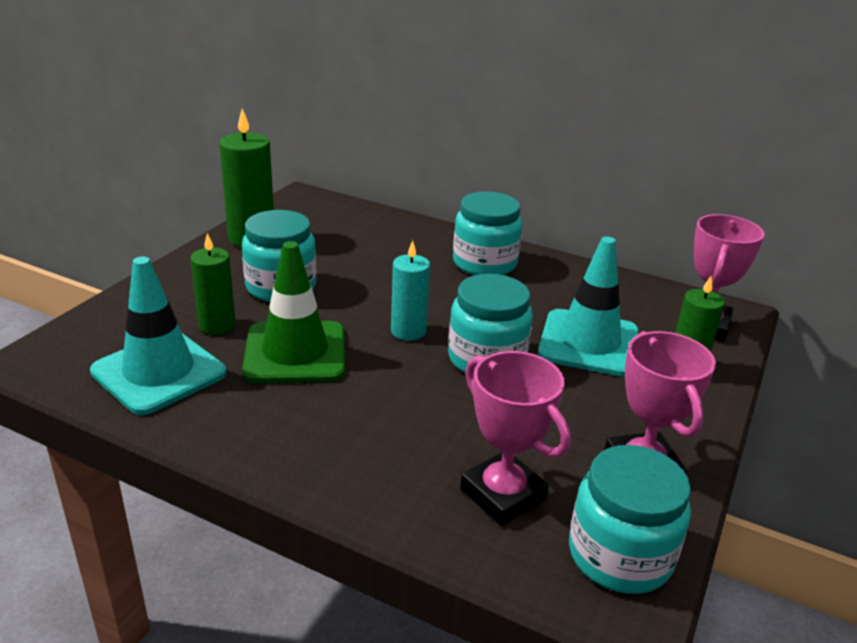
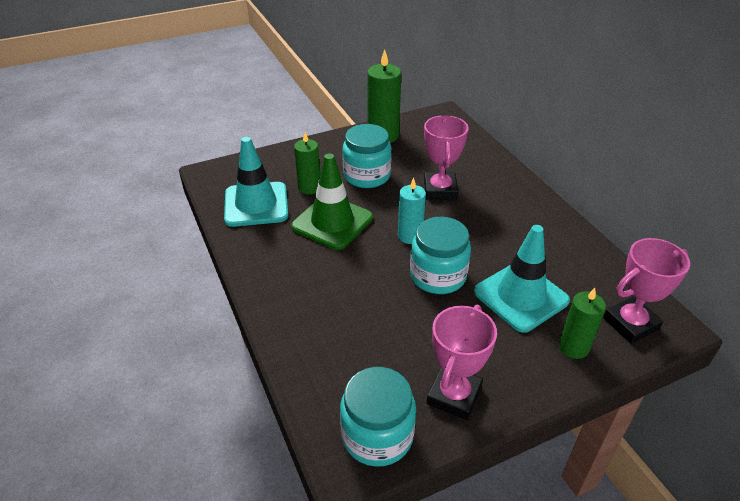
camera: 40 degrees right, 10 degrees up
turquoise jar [453,191,522,275] -> none
pink trophy [460,351,571,526] -> pink trophy moved to [424,115,469,199]

